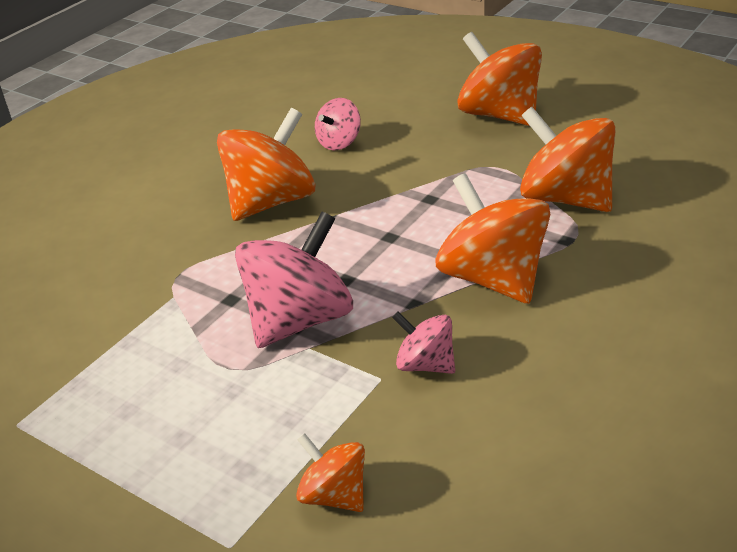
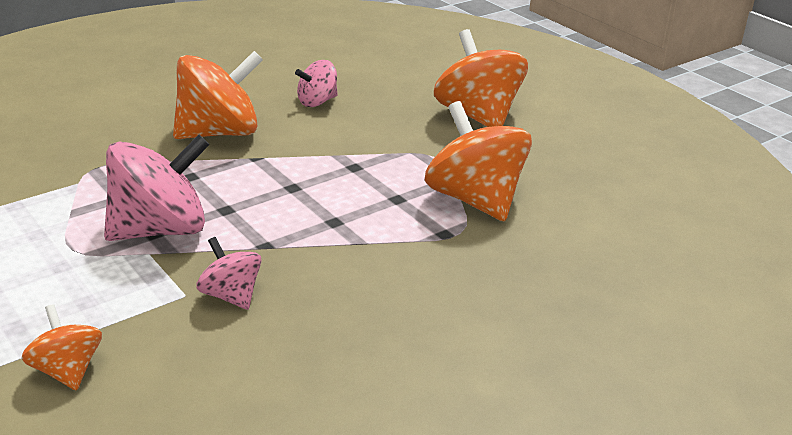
camera: 15 degrees right, 5 degrees down
orange spinning top [436,173,550,304] -> none

